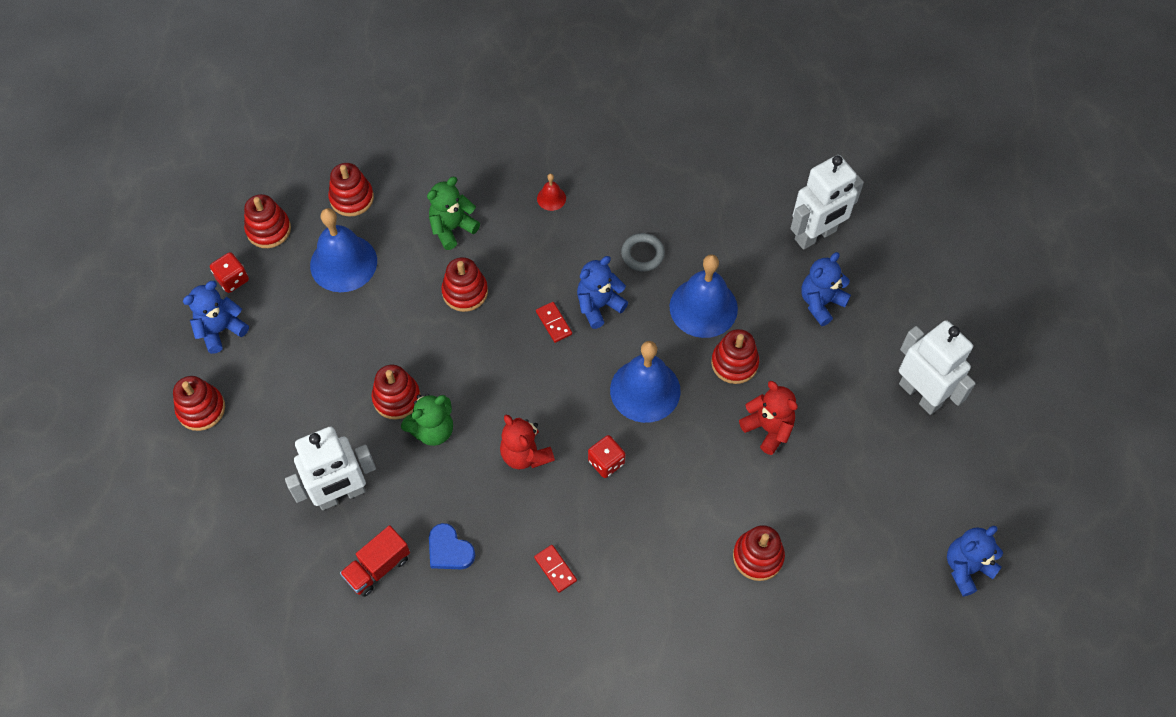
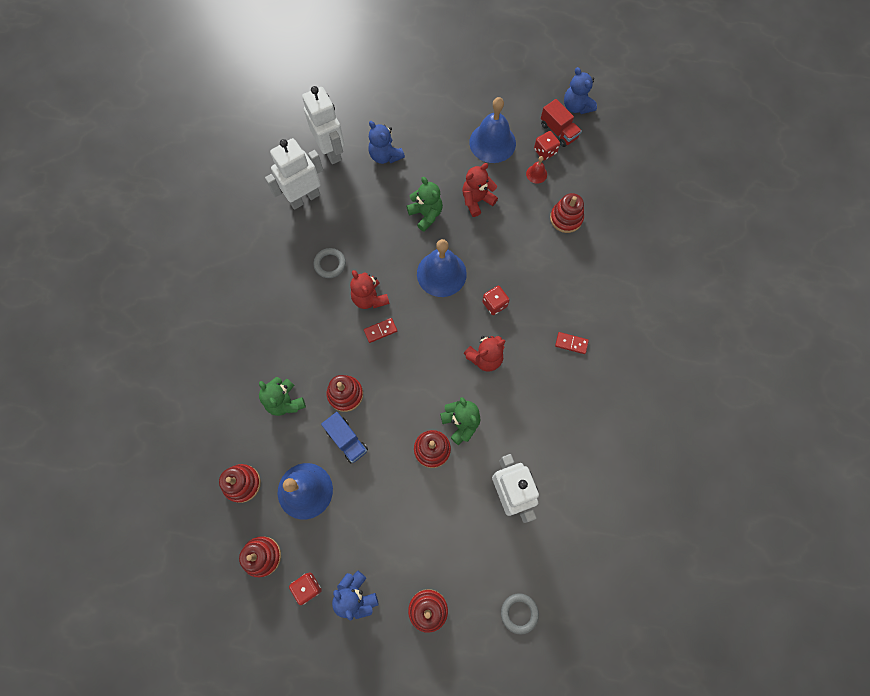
camera: 85 degrees left, 10 degrees up
red truck [340,525,410,597] -> red truck moved to [541,99,582,147]
blue heart [429,523,475,569] -> none
red domino [534,545,577,593] -> red domino turned 45 degrees clockwise [555,332,589,354]
red bell [537,174,566,211] -> red bell moved to [526,156,547,184]
blue teddy bear [577,256,628,329] -> red teddy bear [350,270,390,309]
blue bell [670,254,738,338] -> blue bell moved to [469,97,516,163]
red stacking toy [711,329,759,384] -> green teddy bear [406,177,443,232]
white robot [899,320,976,415] -> white robot moved to [265,138,323,210]
none -> blue truck [321,412,368,463]
none -> grey ring [501,593,539,635]
none -> red dice [534,131,560,160]

